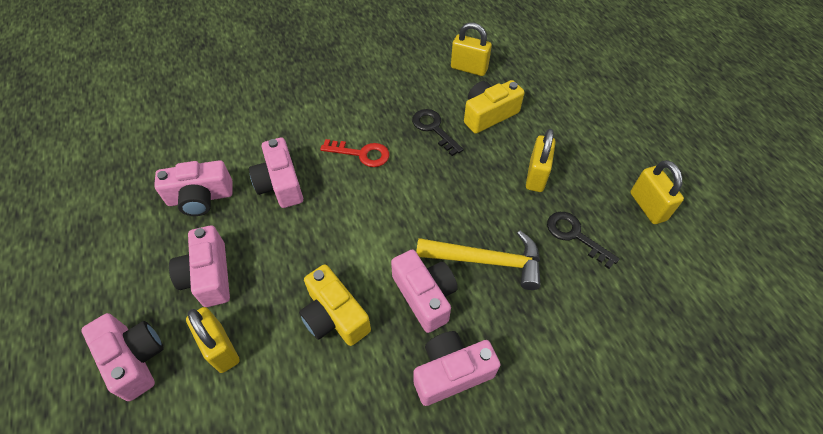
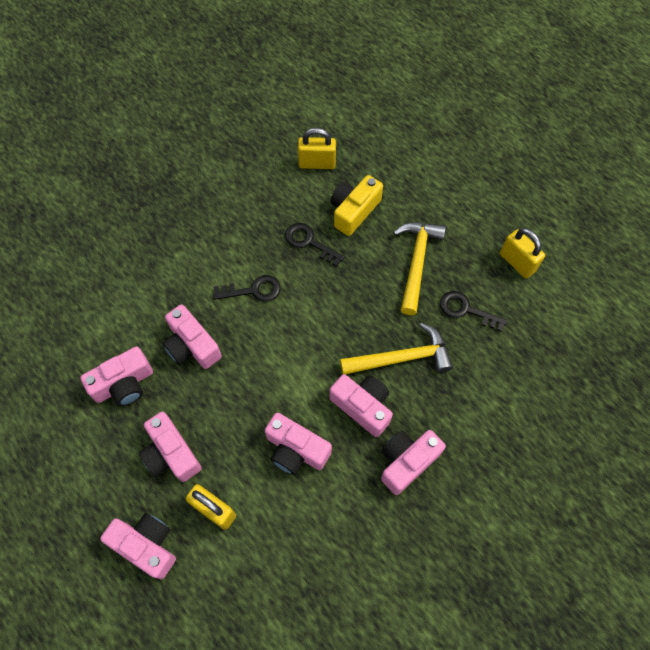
camera: 20 degrees left, 10 degrees up
yellow camera [299,264,371,346] -> pink camera [264,413,332,475]
red key [320,139,389,167] -> black key [213,275,281,302]
yellow padlock [526,129,556,192] -> yellow hammer [393,222,446,315]

